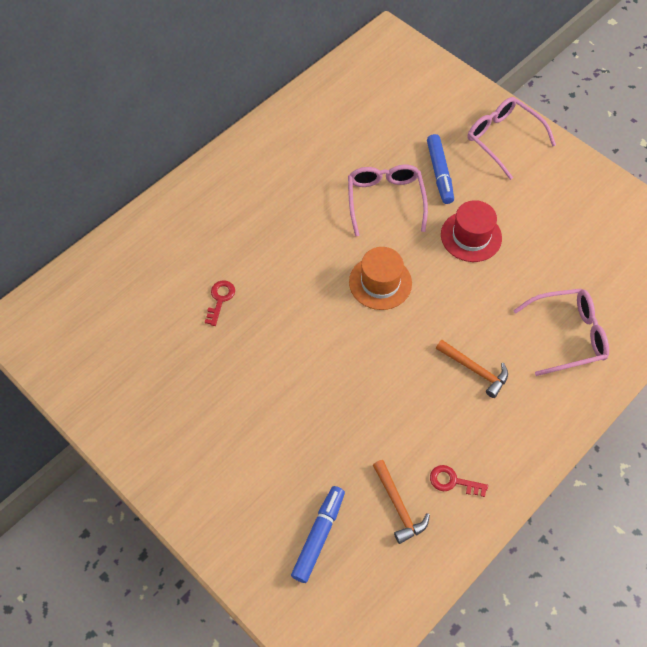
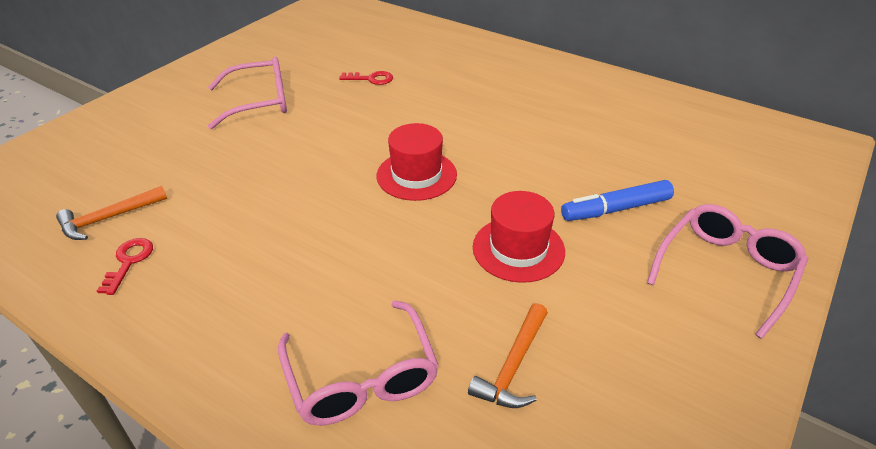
camera: 80 degrees right, 20 degrees down
blue marker [291,486,345,583] -> none
pink glasses [348,164,428,237] -> pink glasses moved to [208,57,287,129]
orange hat [349,247,412,310] -> red hat [377,123,457,201]
orange hammer [436,340,508,398] -> orange hammer moved to [468,303,548,408]

